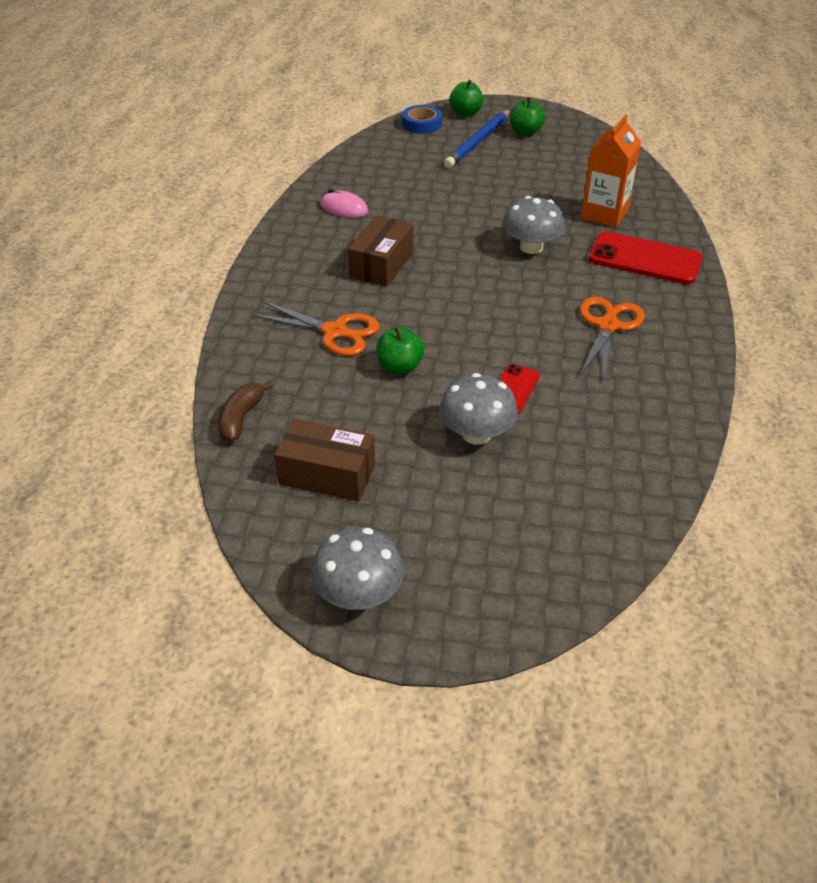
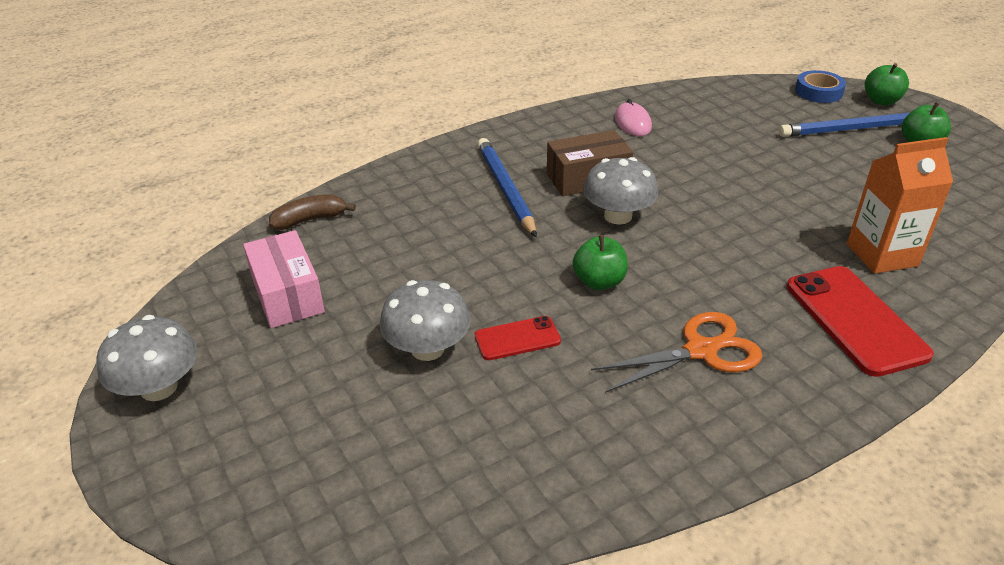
camera: 50 degrees right, 5 degrees down
orange scissors [252,301,379,356] -> none
brown box [274,419,375,502] -> pink box [243,230,325,328]
green apple [376,327,424,375] -> green apple moved to [573,235,628,290]
grey mushroom [503,196,565,254] -> grey mushroom moved to [583,157,658,225]
none -> blue pencil [477,138,537,237]

